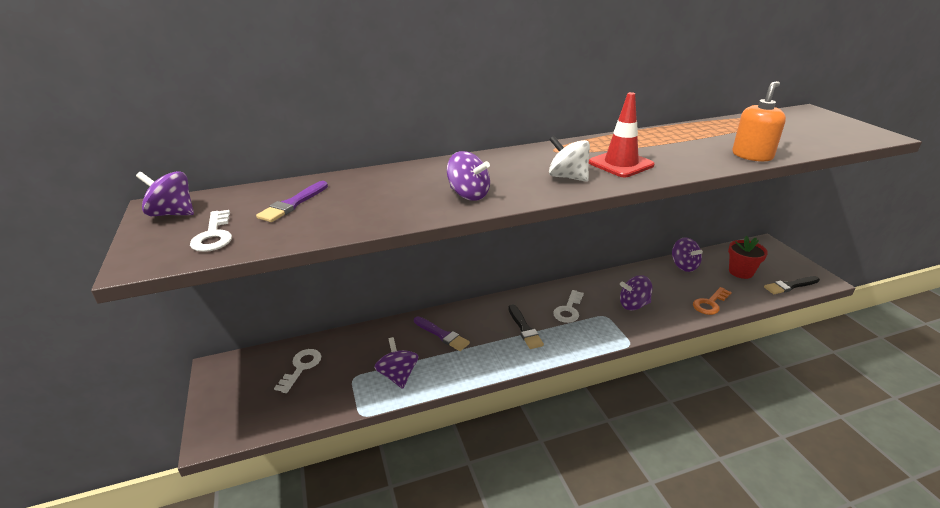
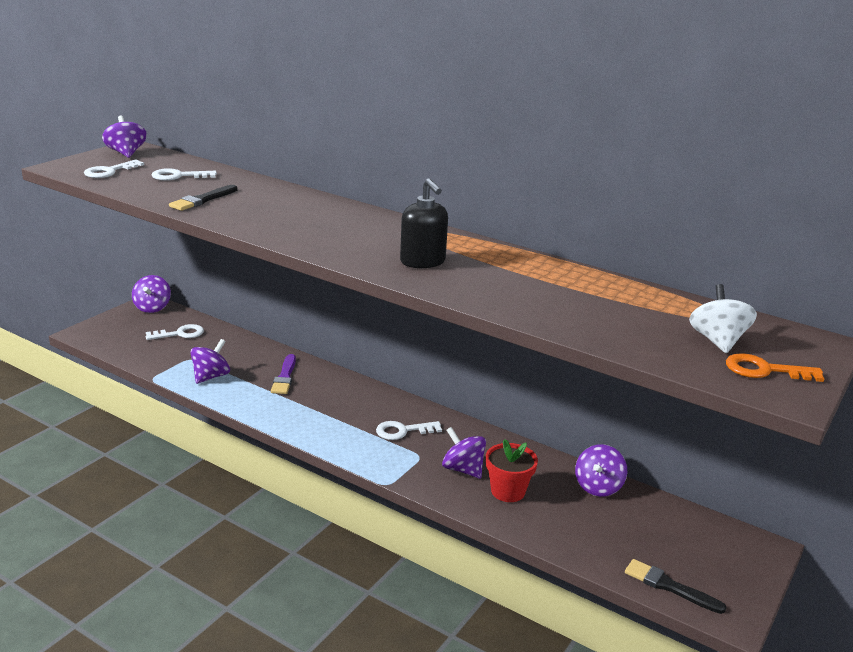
camera: 50 degrees right, 5 degrees down
purple brush [256,181,328,222] -> white key [152,168,217,181]
purple spinning top [447,151,490,201] -> purple spinning top moved to [132,275,171,313]
black brush [508,304,544,349] -> black brush moved to [169,185,237,211]
white spinning top [549,136,590,182] -> white spinning top moved to [689,284,757,353]
red traffic cone [589,92,655,177] -> black soap dispenser [400,178,448,268]
orange key [693,287,732,315] -> orange key moved to [726,353,825,382]
red flower pot [728,236,768,279] -> red flower pot moved to [486,439,538,502]
orange soap dispenser [732,81,786,162] -> none

